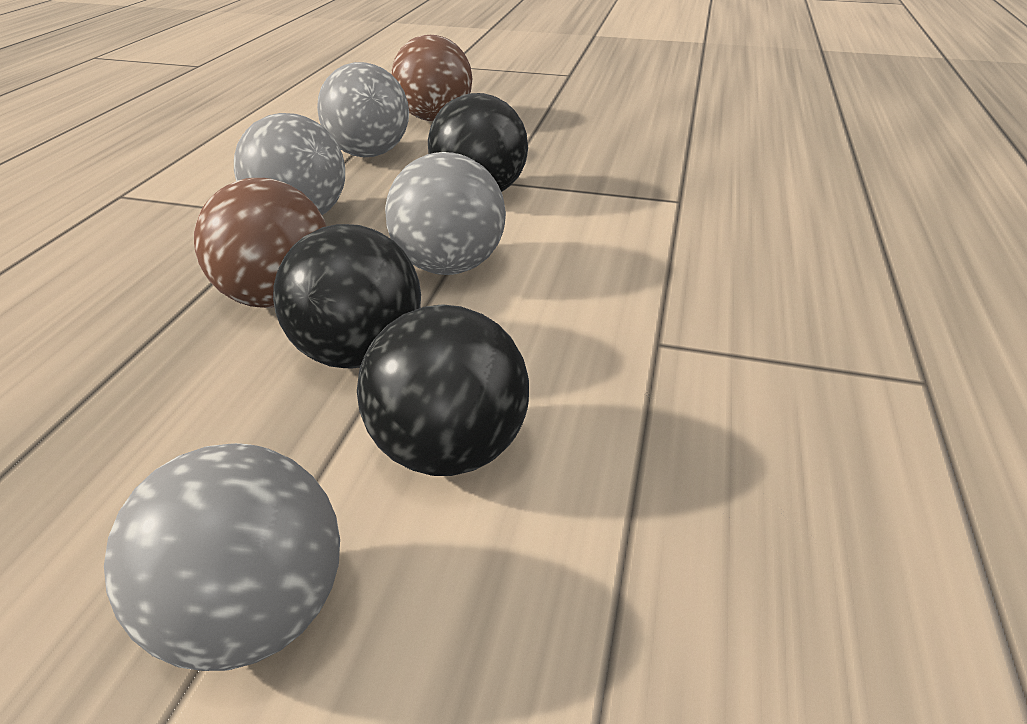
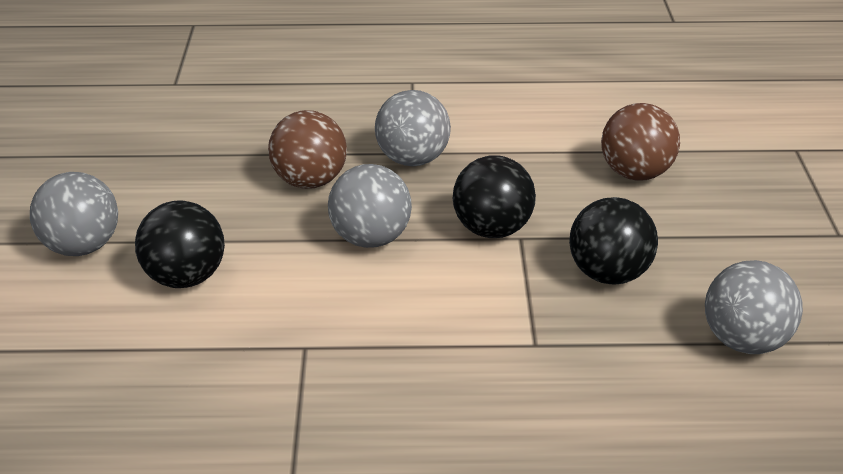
camera: 75 degrees right, 0 degrees up
black ball [273,224,421,369] -> black ball moved to [569,197,658,285]
grey ball [317,62,409,157] -> grey ball moved to [705,260,803,354]

